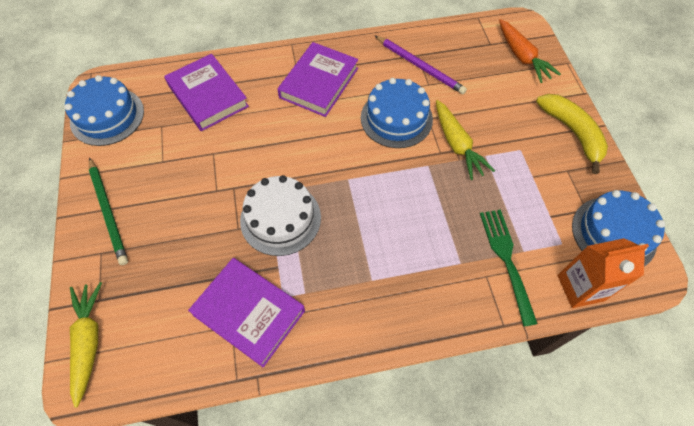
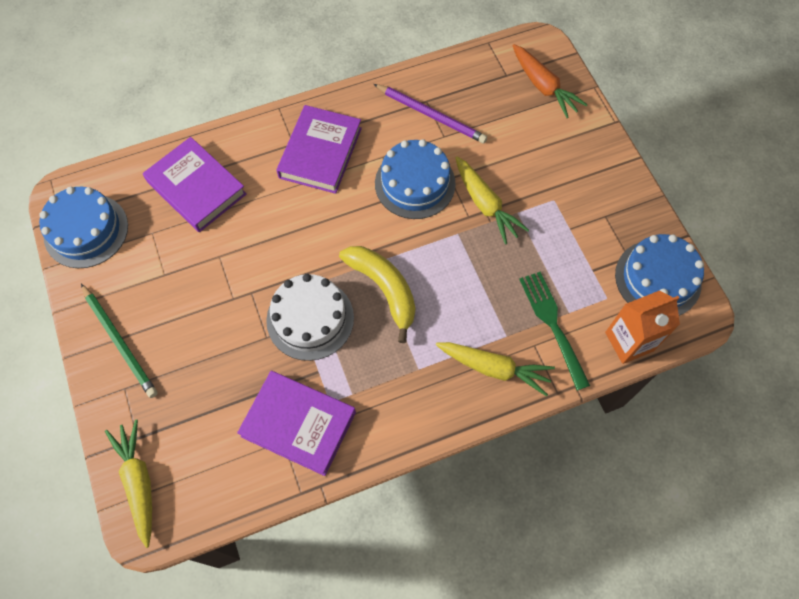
camera: 10 degrees left, 5 degrees up
yellow banana [536,94,608,174] -> yellow banana moved to [339,246,415,343]
none -> yellow carrot [436,342,555,396]

